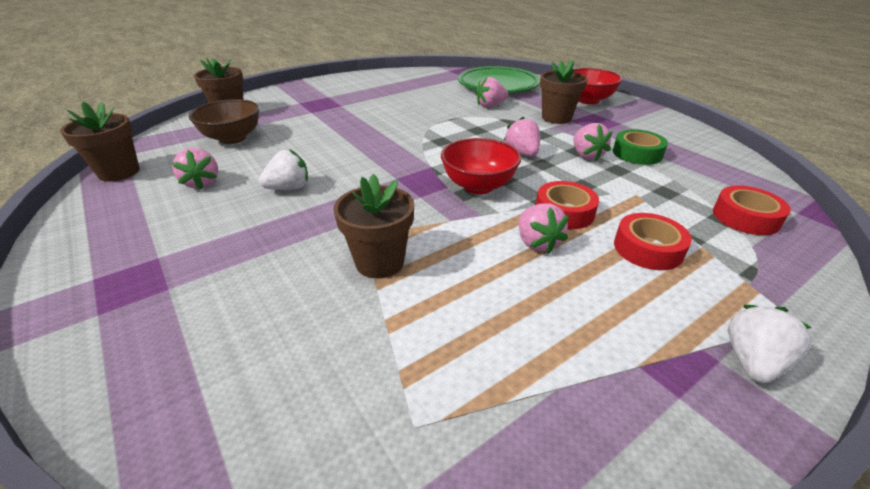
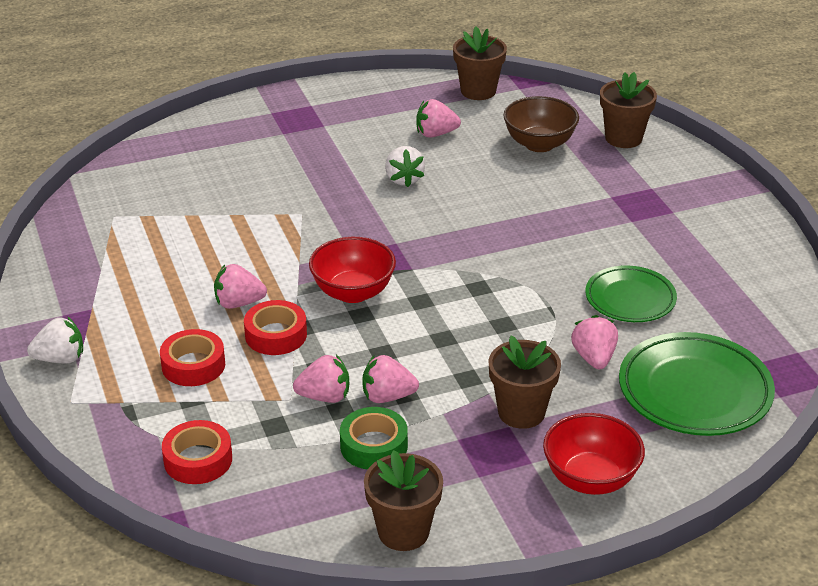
camera: 105 degrees right, 0 degrees up
brown flower pot [333,174,414,279] -> brown flower pot moved to [364,450,443,551]
pink strawberry [504,116,540,157] -> pink strawberry moved to [293,354,349,403]
white strawberry [728,305,812,383] -> white strawberry turned 60 degrees counterclockwise [27,316,83,363]
none -> green plate [585,266,677,322]

